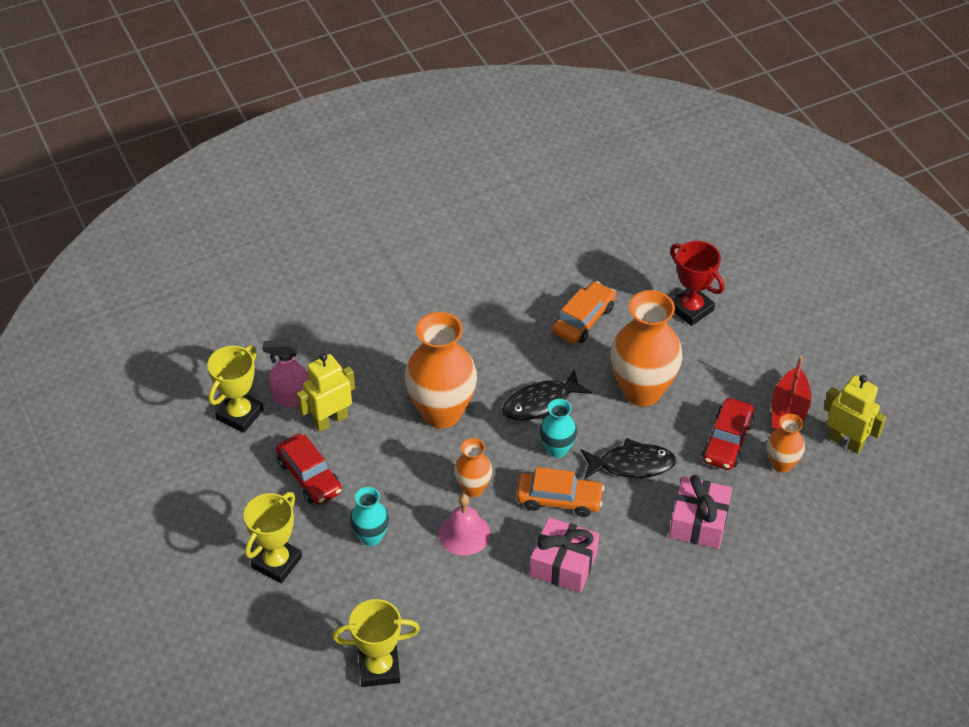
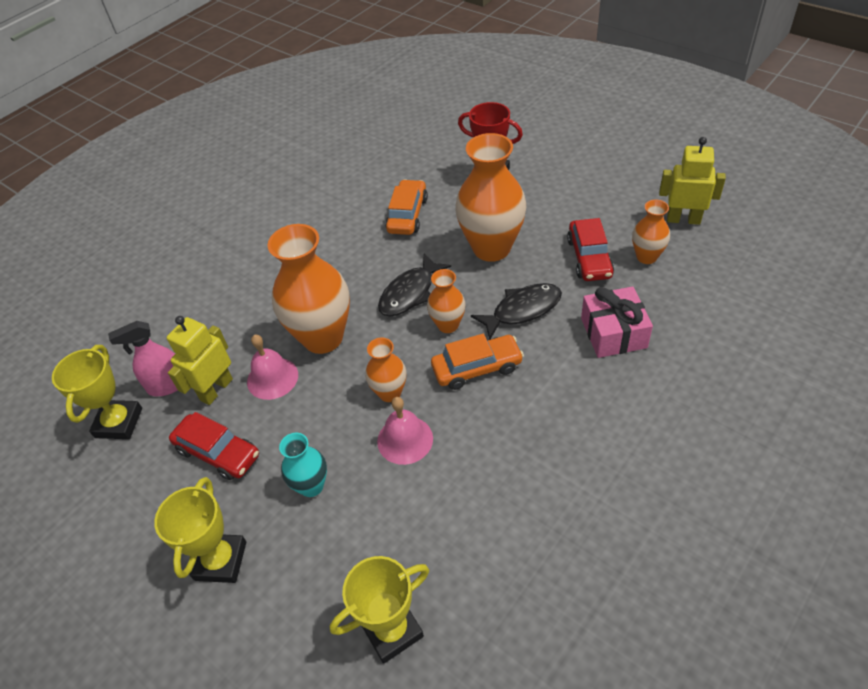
camera: 20 degrees left, 0 degrees up
pink gift [530,517,599,593] -> none
turquoise vase [539,399,577,458] -> orange vase [427,269,466,333]
red boat [772,356,811,431] -> none
none -> pink bell [247,335,298,400]

